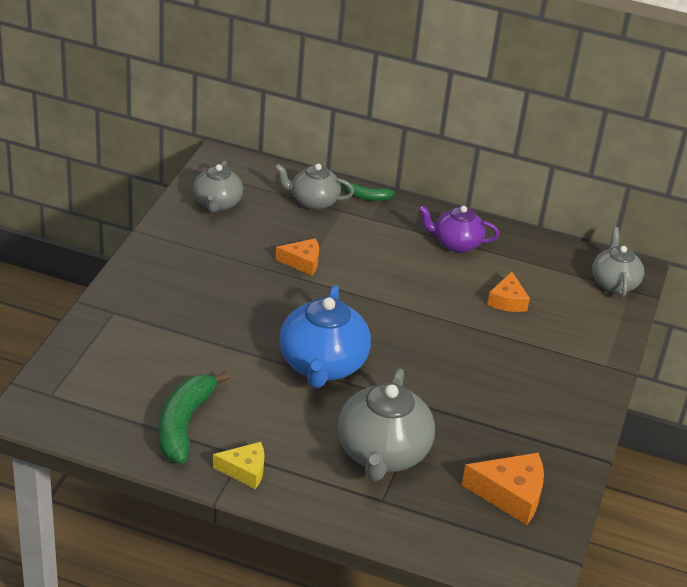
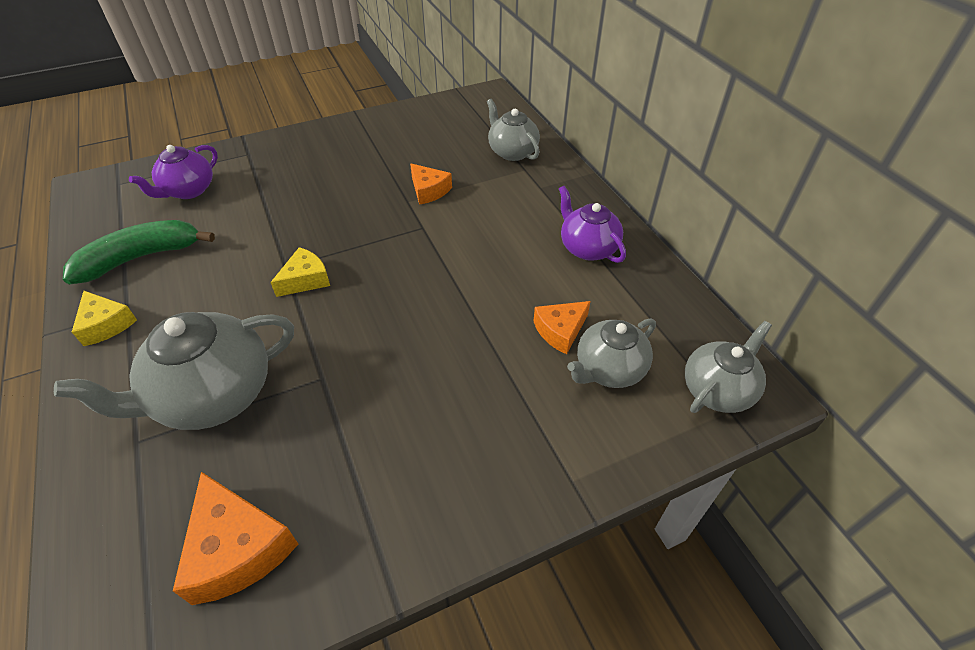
camera: 50 degrees right, 10 degrees up
grey teapot [193,161,243,212] -> grey teapot moved to [567,319,656,388]
blue teapot [279,285,371,388] -> yellow cheese [270,247,330,297]
green banana [341,183,395,201] -> none
none -> purple teapot [129,145,218,199]

